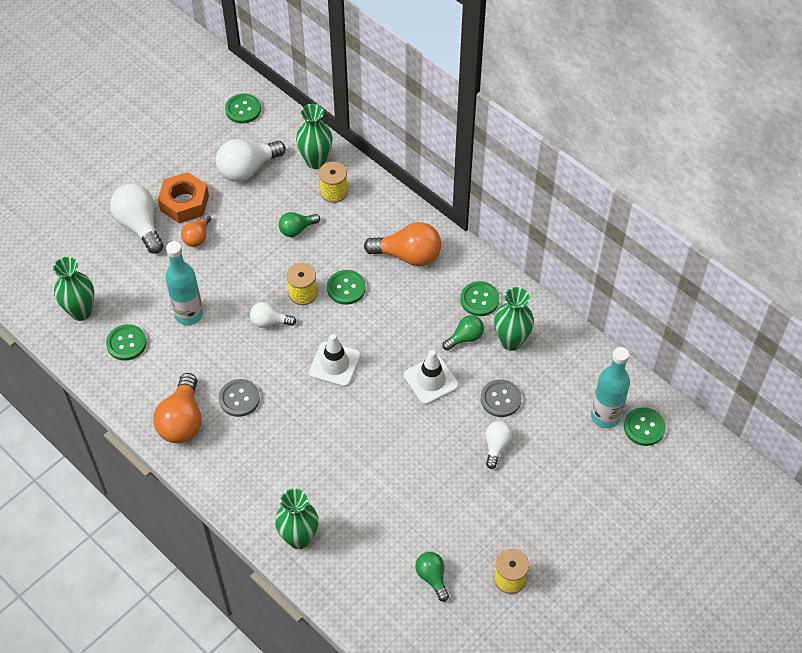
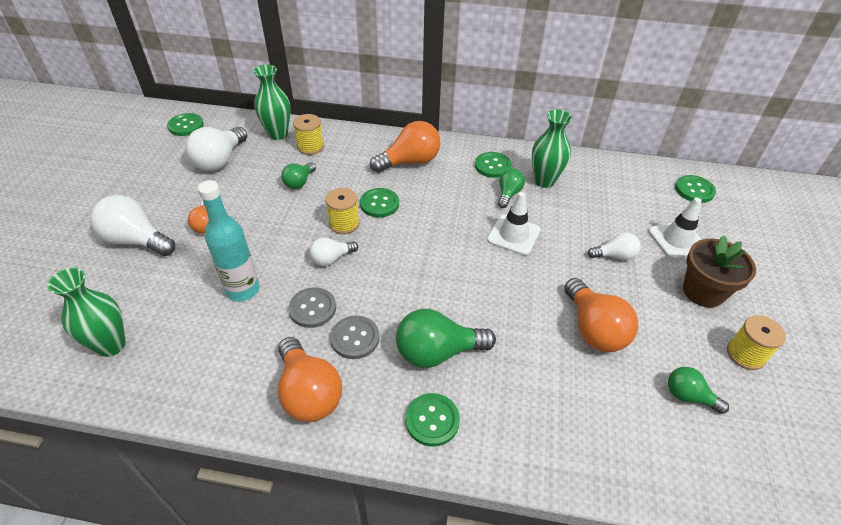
camera: 35 degrees left, 10 degrees down
green button [106,324,147,361] -> green button moved to [405,393,460,447]
orange nut [158,172,209,223] -> none
green vase [275,488,318,549] -> none
white traffic cone [309,334,361,387] -> white traffic cone moved to [648,198,702,259]
grey button [481,379,521,417] -> grey button moved to [288,287,336,328]
white light bulb [485,421,513,469] -> white light bulb turned 105 degrees clockwise [588,232,641,261]
turquoise bottle [591,347,630,428] -> none
none -> green light bulb [396,309,496,368]
none -> orange light bulb [564,278,638,352]
none -> brown flower pot [683,235,756,308]

